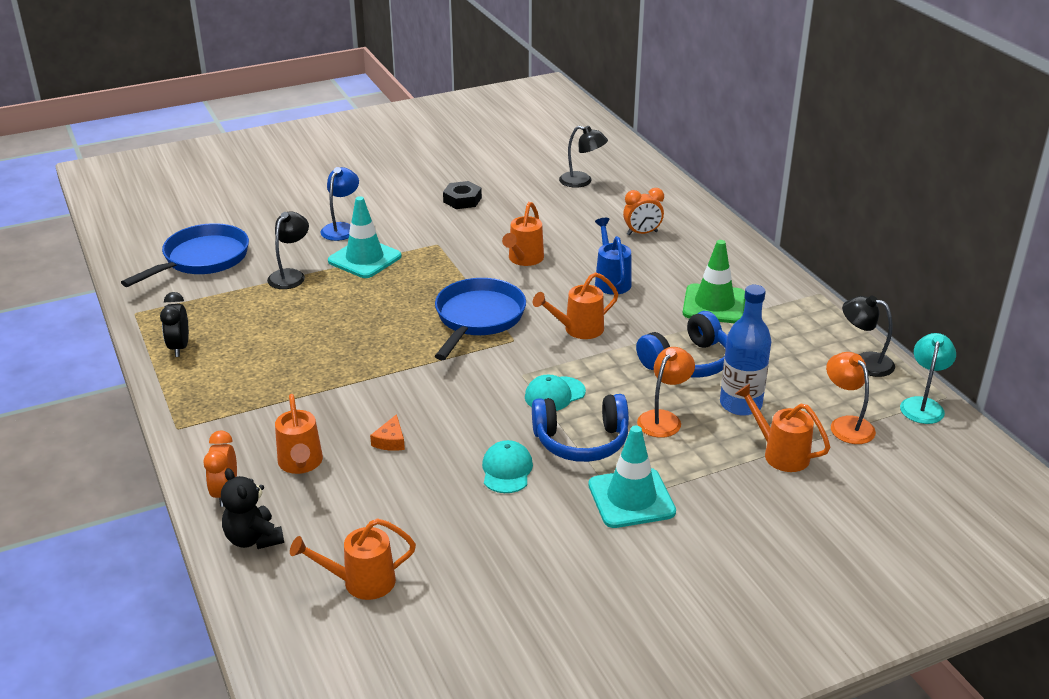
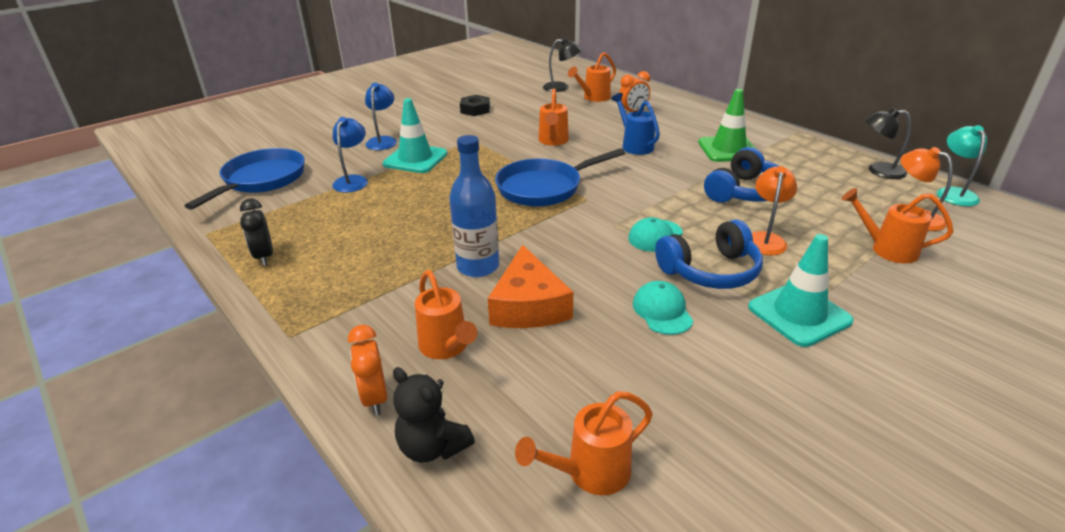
camera: 15 degrees left, 0 degrees up
black lamp [267,212,309,289] -> blue lamp [332,117,368,193]
orange cheese [370,414,405,451] -> orange cheese [488,245,573,328], size x2.24
blue pan [435,278,526,360] -> blue pan turned 120 degrees counterclockwise [495,148,625,207]
orange watering can [533,272,618,339] -> orange watering can moved to [568,52,616,102]
blue bottle [720,285,772,416] -> blue bottle moved to [449,135,499,277]

